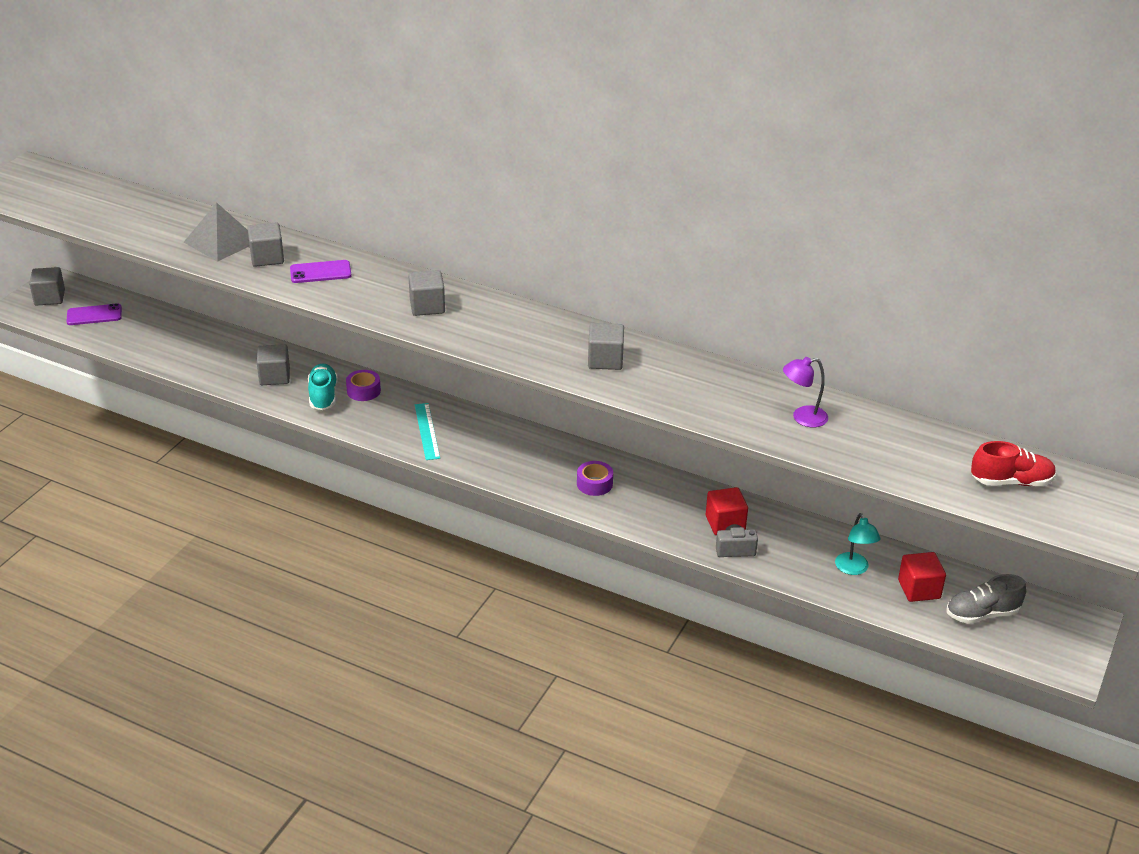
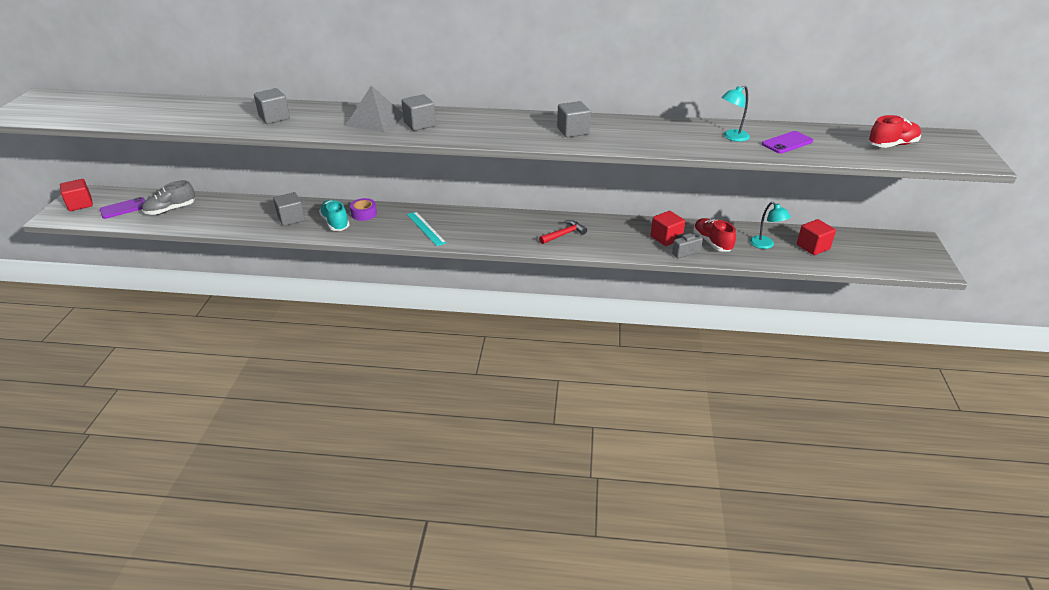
camera: 20 degrees left, 0 degrees up
grey cube [29,267,65,306] -> red cube [60,179,93,211]
grey pyramid [184,202,250,262] -> grey pyramid moved to [345,86,403,133]
purple phone [290,260,352,283] -> purple phone moved to [762,131,813,154]
purple tape [577,461,613,496] -> red hammer [539,220,587,244]
purple lamp [783,357,828,427] -> turquoise lamp [721,86,750,142]
grey shoe [947,574,1026,624] -> grey shoe moved to [142,180,195,215]
none -> red shoe [694,218,736,252]

